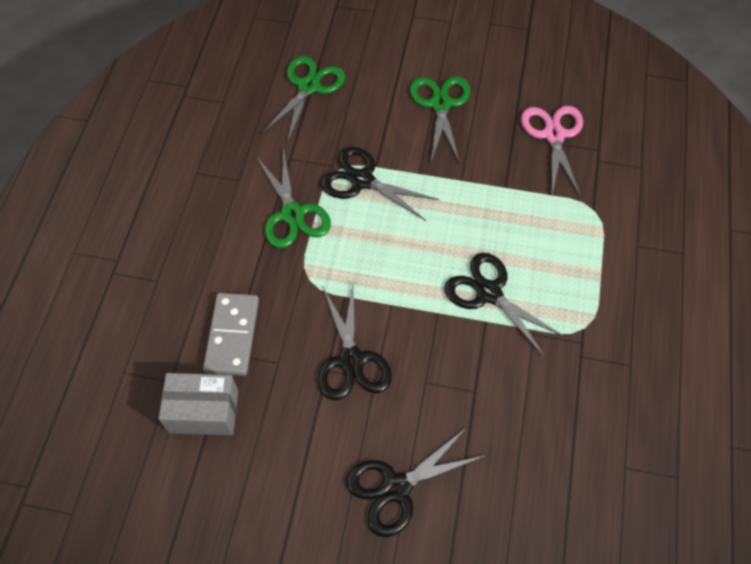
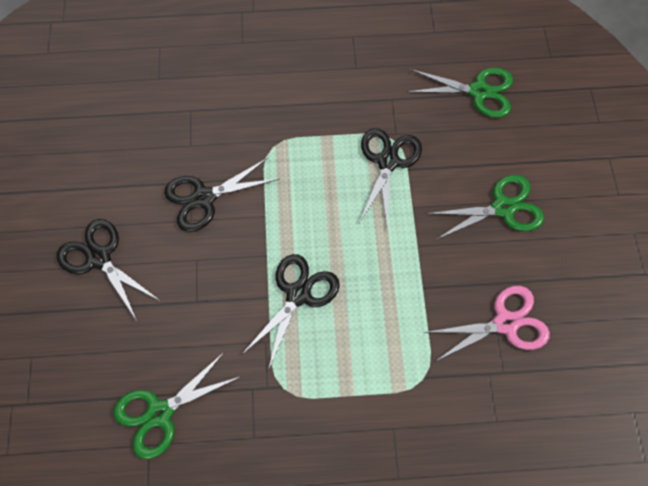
camera: 75 degrees right, 5 degrees up
grey box [159,373,238,435] -> none
grey domino [203,293,259,376] -> none
green scissors [256,149,331,248] -> green scissors moved to [114,352,240,459]

